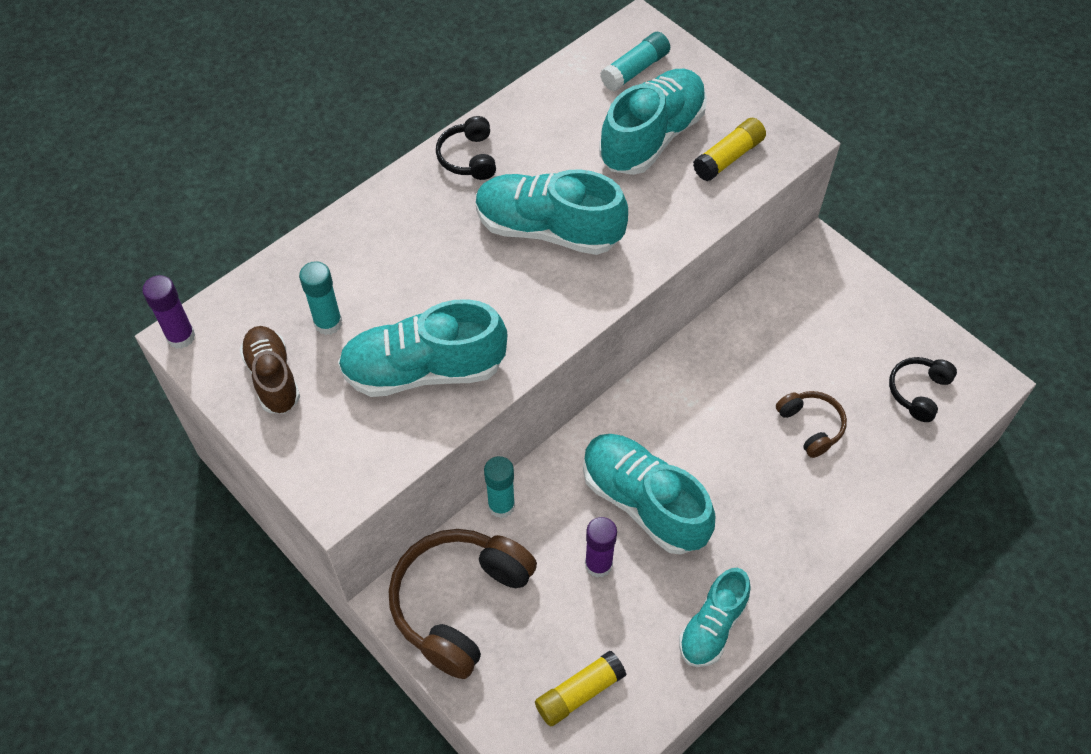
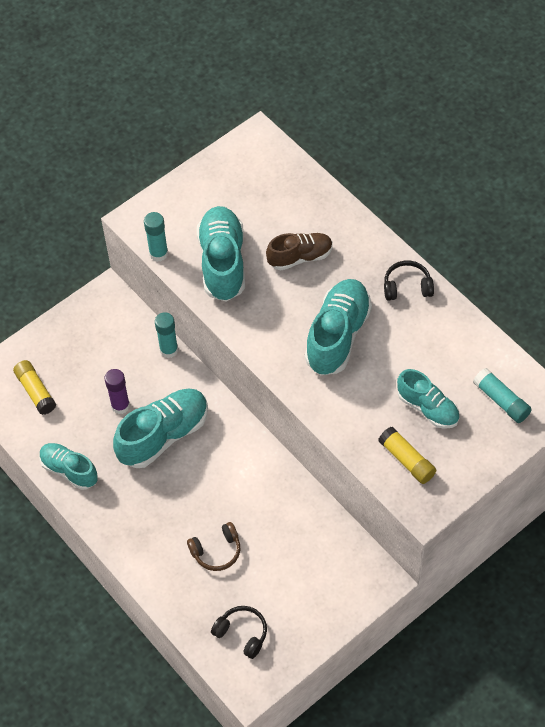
camera: 95 degrees right, 0 degrees up
purple glue stick [142,275,195,349] -> none
brown shoe [240,326,300,414] -> brown shoe moved to [266,233,333,270]
turquoise glue stick [299,261,342,335] -> turquoise glue stick moved to [144,212,168,262]
brown headphones [389,529,537,679] -> none
turquoise shoe [599,69,707,175] -> turquoise shoe [397,369,459,429], size x0.63

